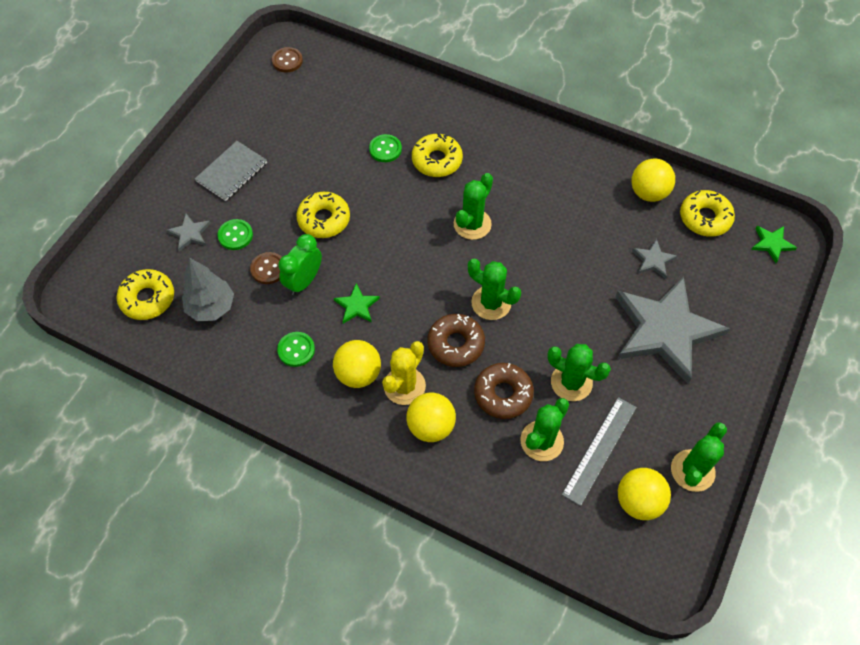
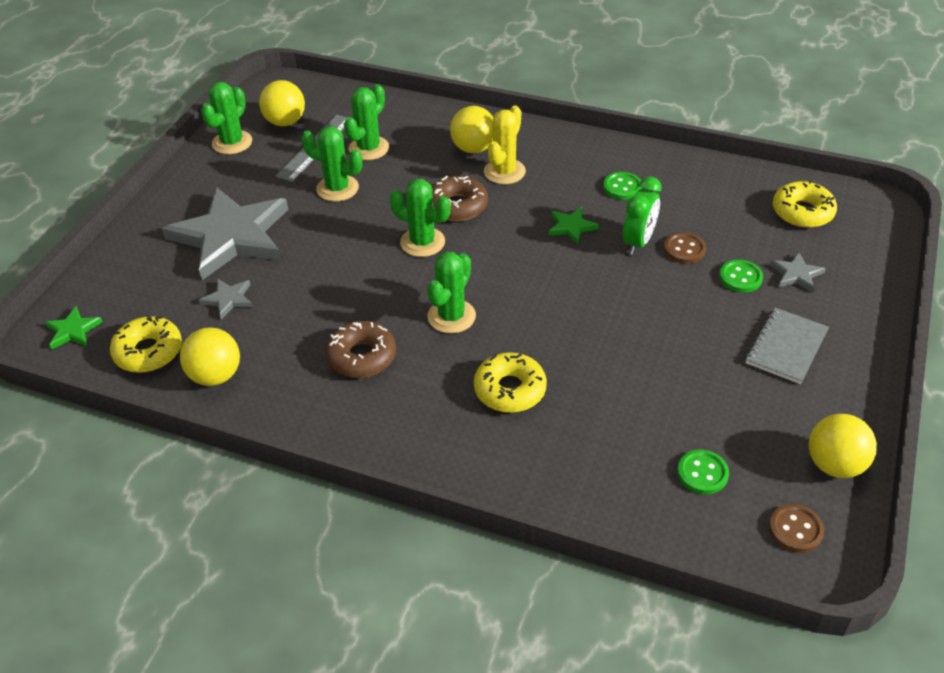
camera: 175 degrees right, 15 degrees down
grey tree [182,258,234,321] -> none
yellow donut [296,192,350,238] -> none
yellow ball [333,340,381,388] -> yellow ball moved to [809,414,877,478]
green button [369,134,402,162] -> green button moved to [677,449,729,494]
brown donut [474,363,534,419] -> brown donut moved to [325,321,396,378]

